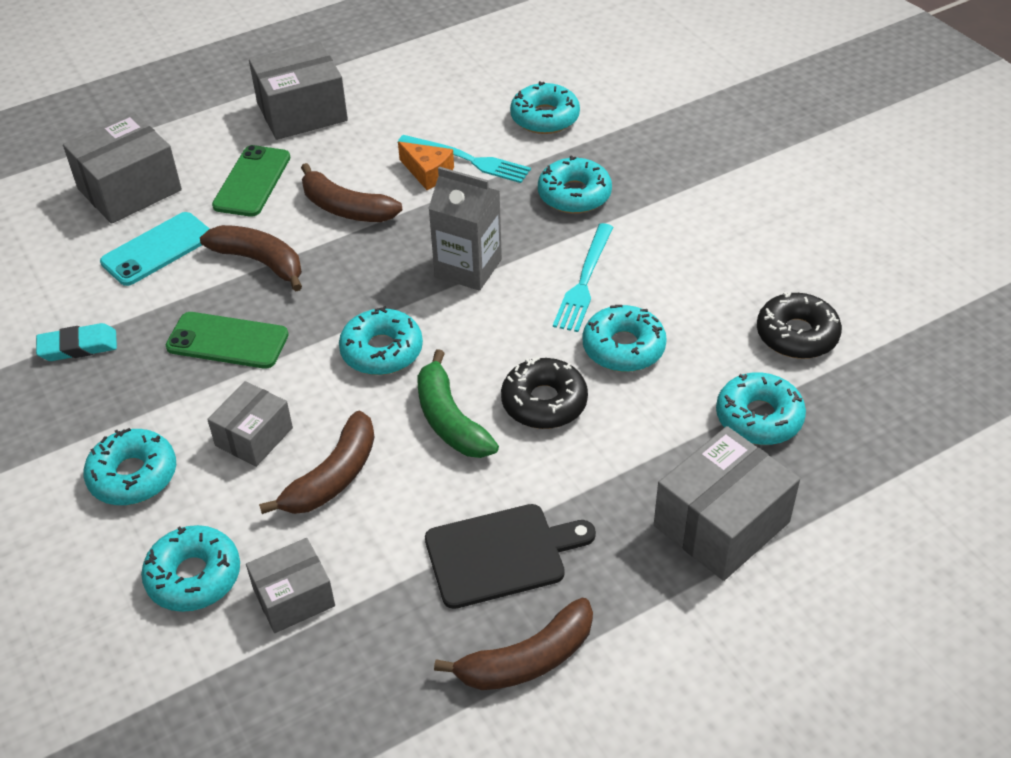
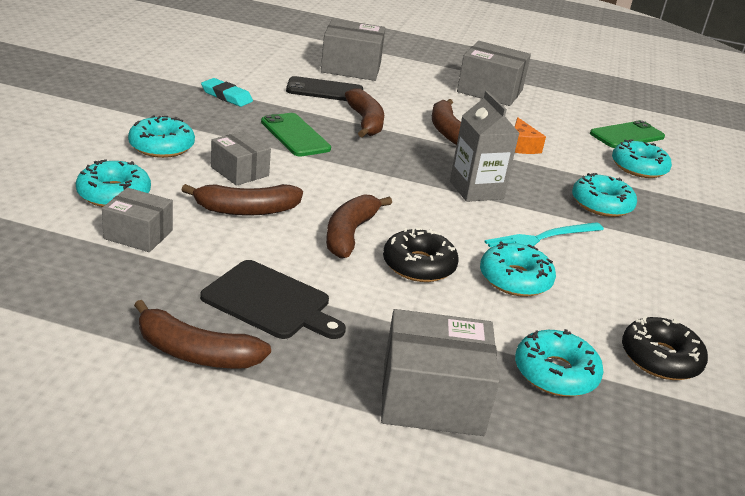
camera: 40 degrees right, 15 degrees down
turquoise phone [100,212,210,286] -> black phone [286,76,363,101]
grey box [207,381,293,467] -> grey box turned 60 degrees clockwise [211,131,271,186]
green phone [212,145,290,217] -> green phone moved to [590,120,665,148]
turquoise donut [339,306,423,375] -> none
turquoise fork [398,135,531,183] -> none
green banana [417,349,499,458] -> brown banana [326,194,392,258]

